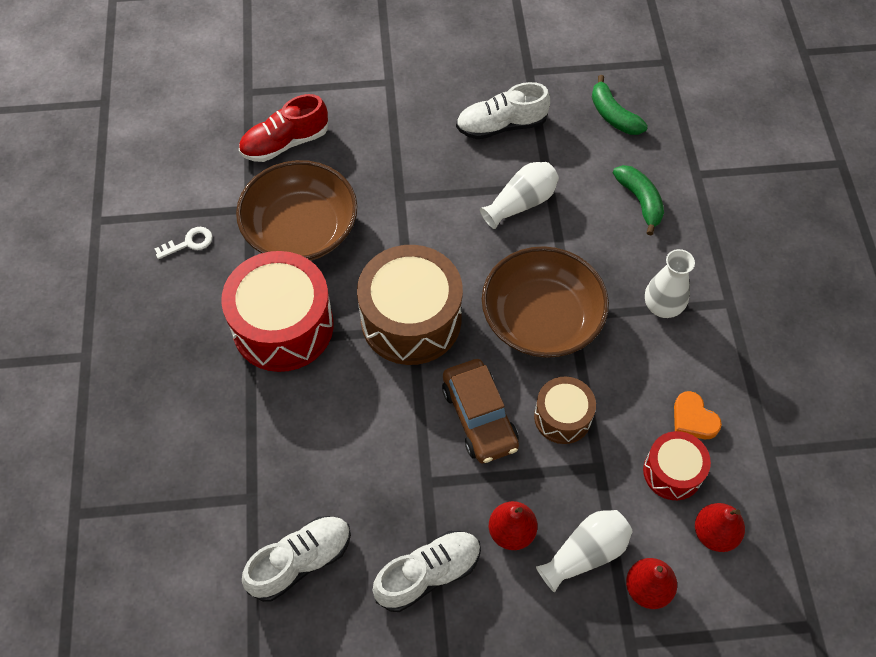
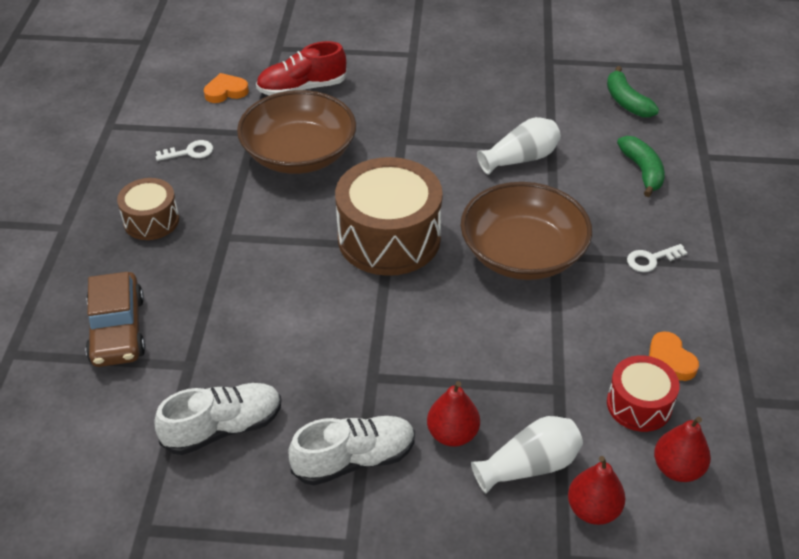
camera: 10 degrees right, 15 degrees down
red drum [221,251,334,372] -> none
brown car [442,359,519,463] -> brown car moved to [85,272,145,367]
white shoe [456,82,550,139] -> none
brown drum [534,377,596,444] -> brown drum moved to [117,178,179,240]
white vase [645,249,695,318] -> white key [627,244,687,272]
none -> orange heart [204,73,249,103]

